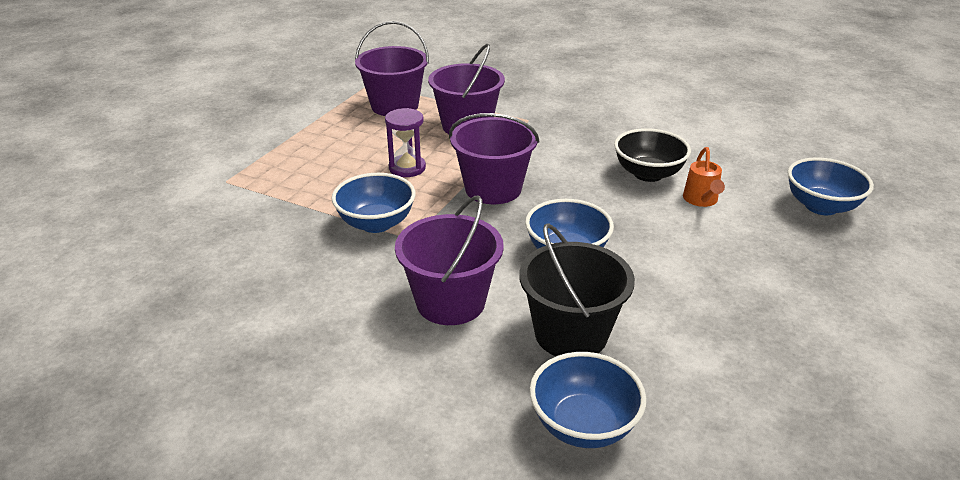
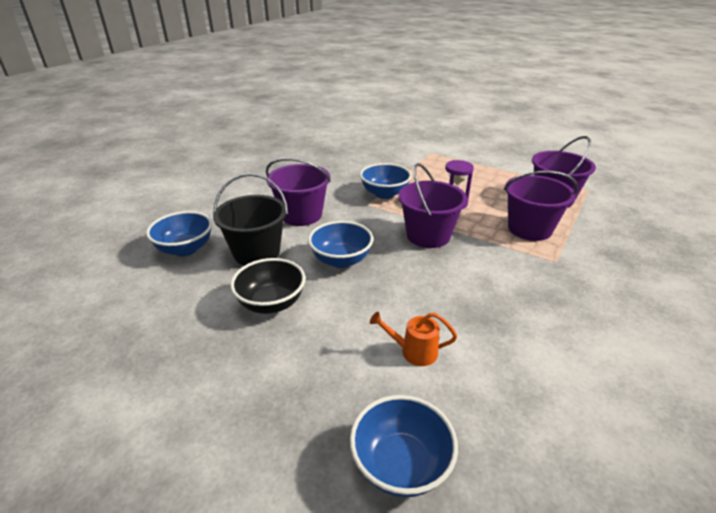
camera: 95 degrees right, 0 degrees up
black bowl [614,128,691,182] -> black bowl moved to [230,258,305,314]

